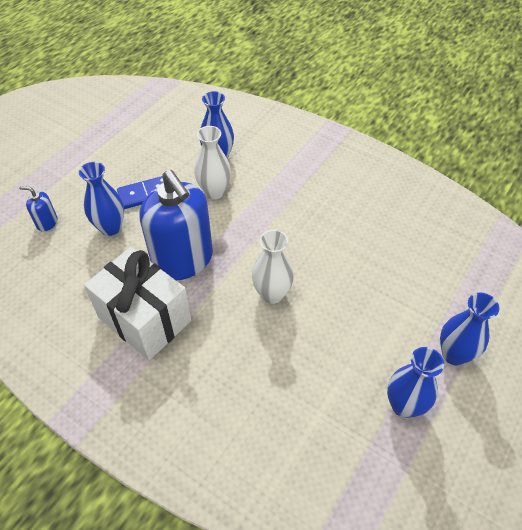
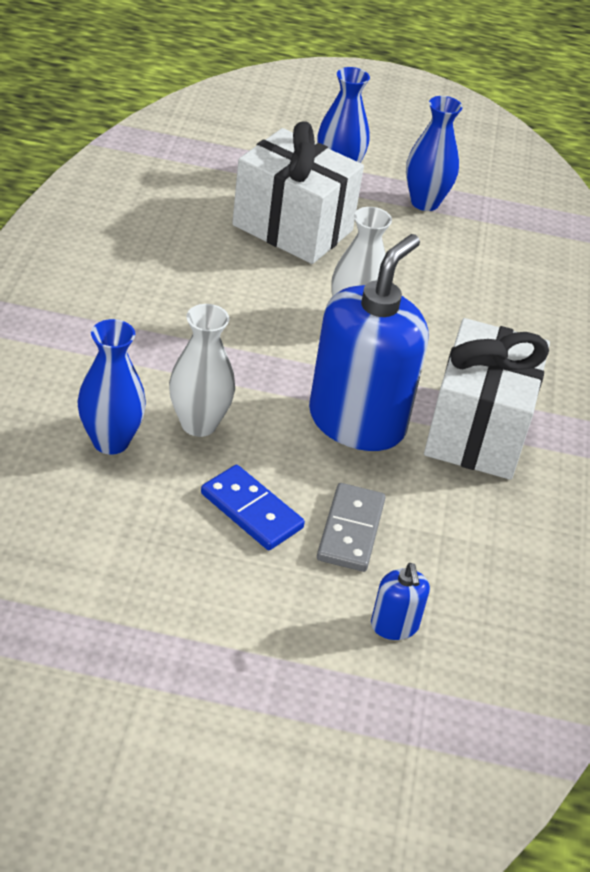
camera: 120 degrees left, 10 degrees down
blue vase [79,162,124,236] -> grey domino [317,483,386,572]
none -> white gift [232,121,364,264]

